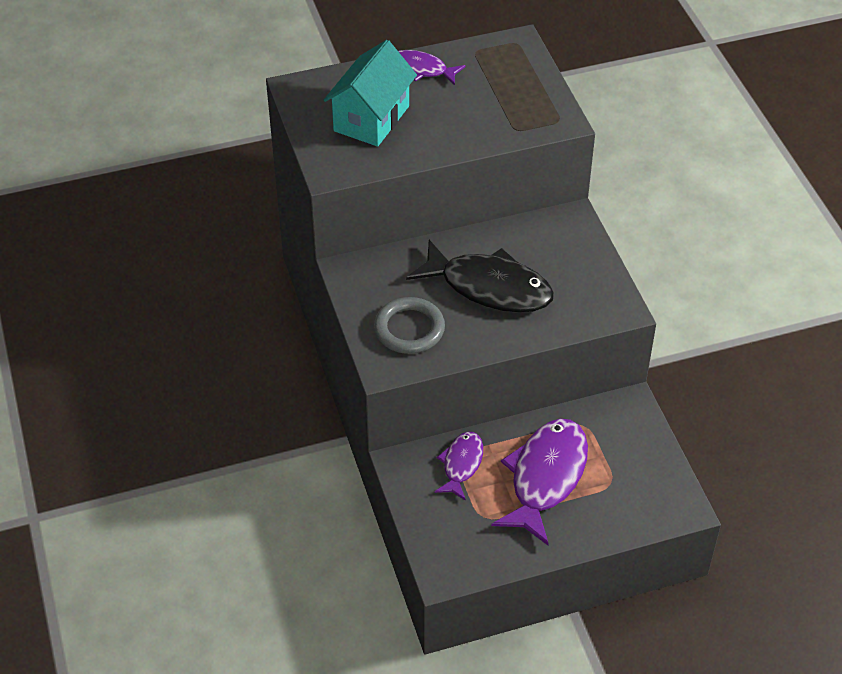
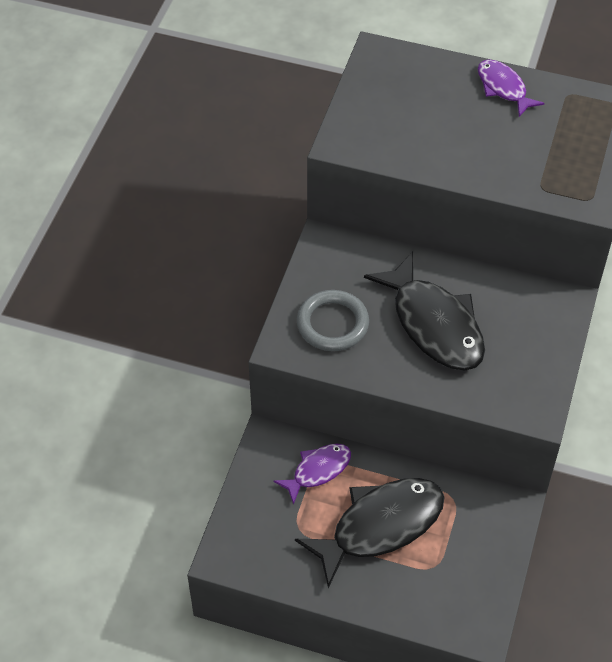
camera: 35 degrees right, 5 degrees up
turquoise house [324,40,417,147] -> none
purple fish [491,419,588,545] -> black fish [295,478,444,588]

